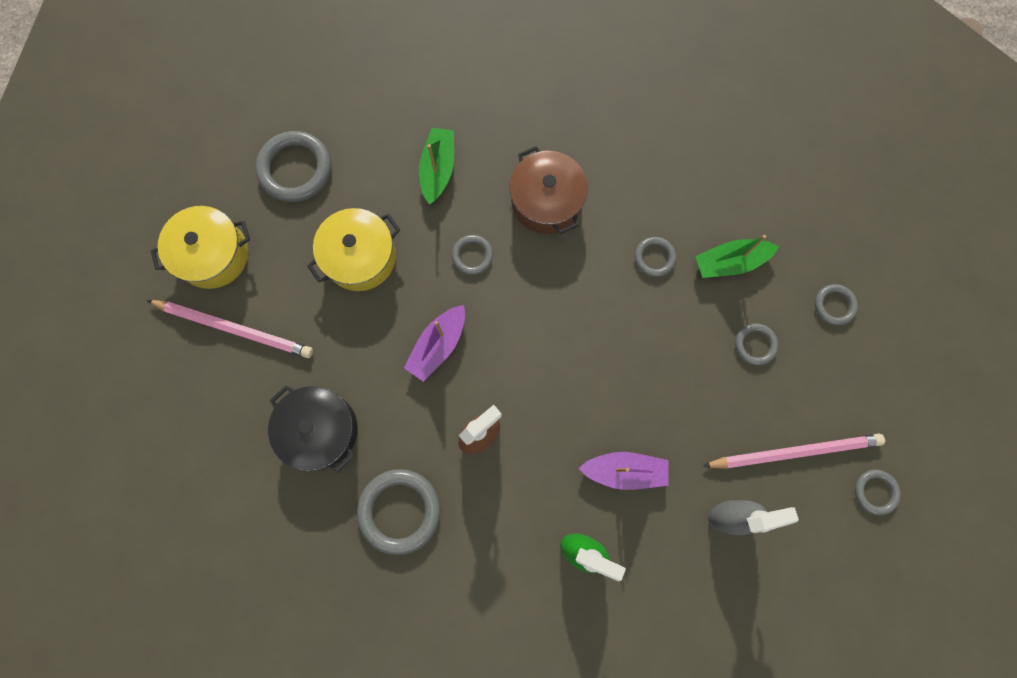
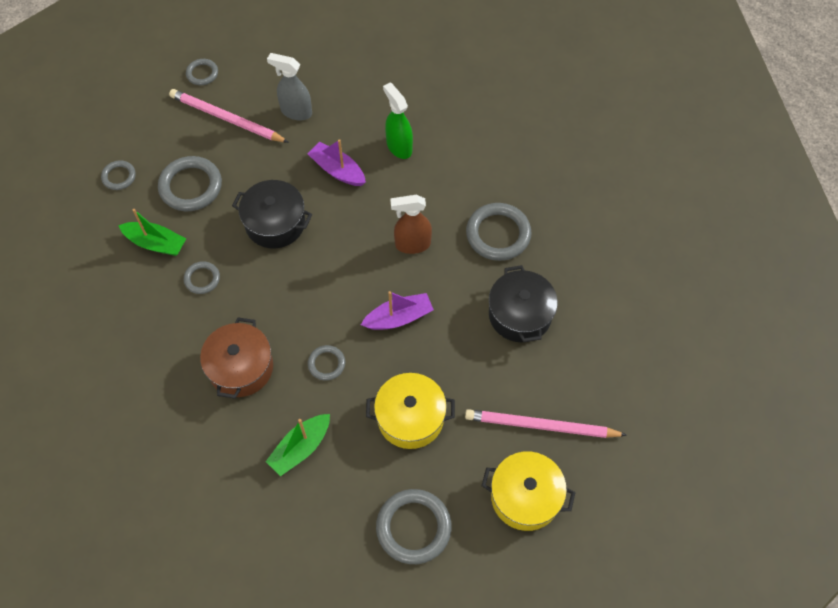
camera: 145 degrees left, 15 degrees down
pink pencil [146,300,313,358] -> pink pencil turned 45 degrees counterclockwise [465,409,627,438]
grey ring [735,323,779,365] -> grey ring [158,156,222,211], size x1.85
none -> black pot [232,180,312,249]

